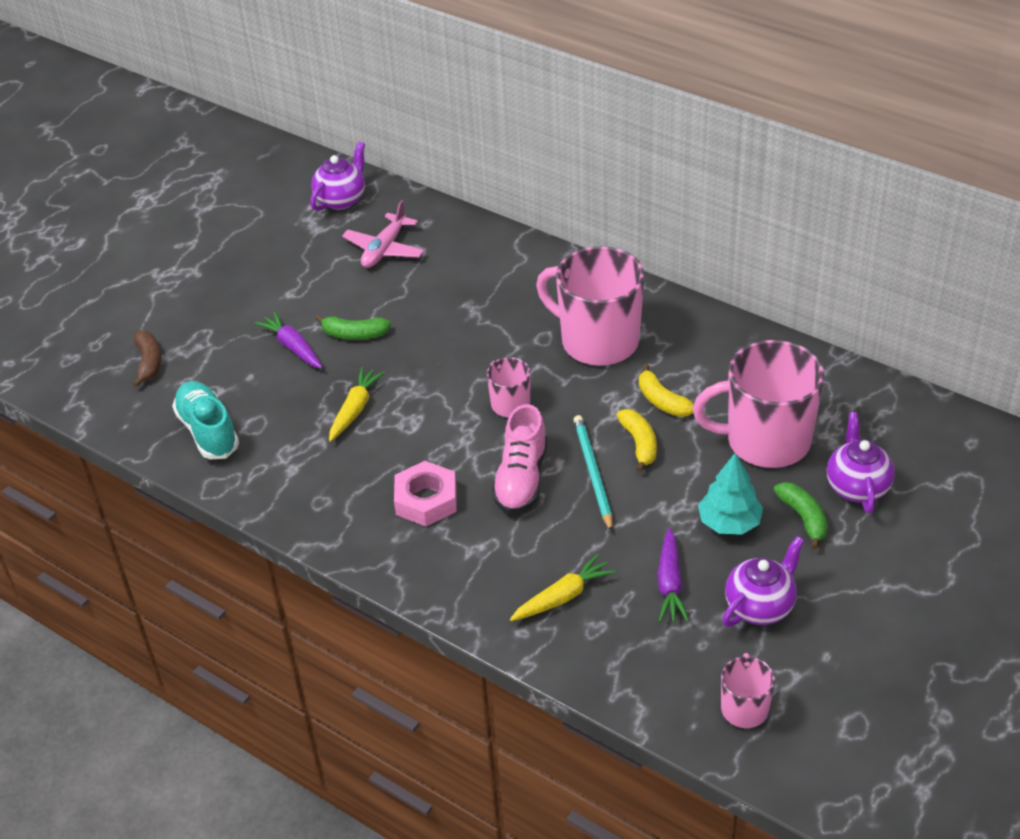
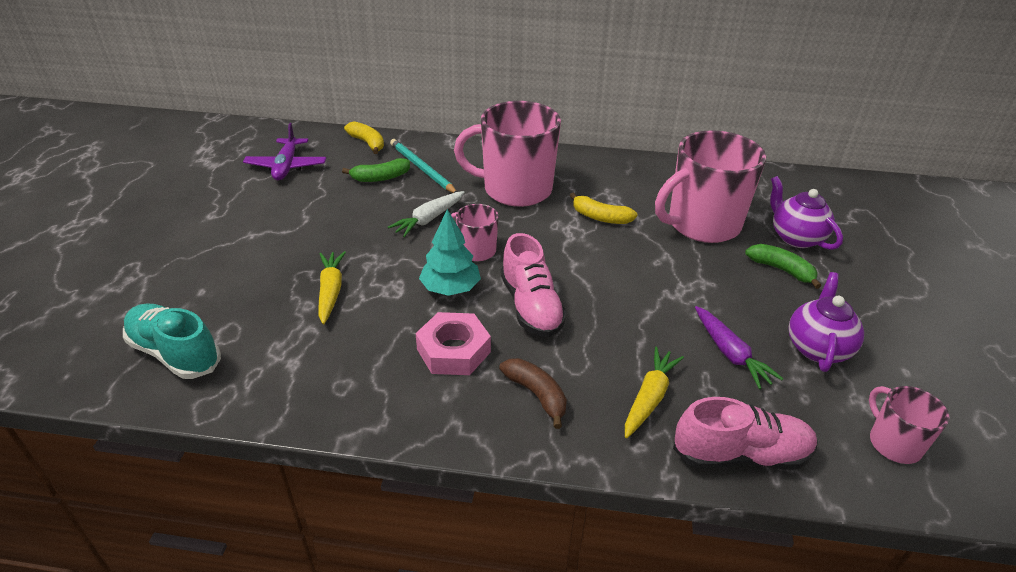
camera: 30 degrees left, 5 degrees down
brown banana [133,330,161,387] -> brown banana moved to [499,358,567,429]
purple carrot [255,312,322,369] -> none
purple teapot [310,141,365,211] -> none
green banana [315,314,391,340] -> green banana moved to [342,158,410,182]
pink plane [342,200,424,268] -> purple plane [243,123,326,180]
turquoise pencil [574,415,613,532] -> turquoise pencil moved to [390,139,457,193]
yellow banana [617,409,657,472] -> yellow banana moved to [344,121,384,154]
turquoise tree [698,453,763,535] -> turquoise tree moved to [419,209,481,296]
none -> white carrot [388,191,465,237]
none -> pink shoe [673,397,818,470]

